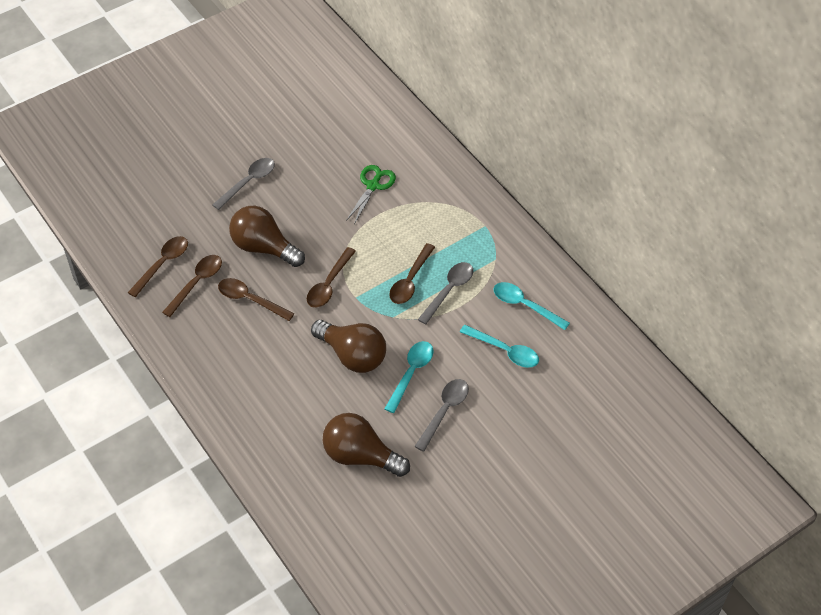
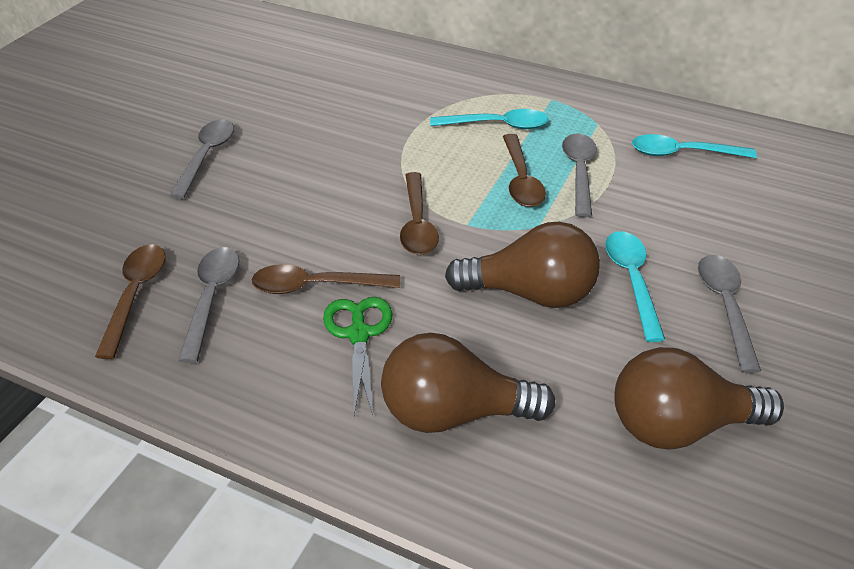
camera: 30 degrees left, 10 degrees down
brown spoon [162,255,222,317] -> grey spoon [178,247,239,363]
brown light bulb [229,206,305,267] -> brown light bulb moved to [381,333,555,433]
green scissors [346,165,396,224] -> green scissors moved to [323,297,393,415]
turquoise spoon [460,325,539,368] -> turquoise spoon moved to [430,109,548,129]

